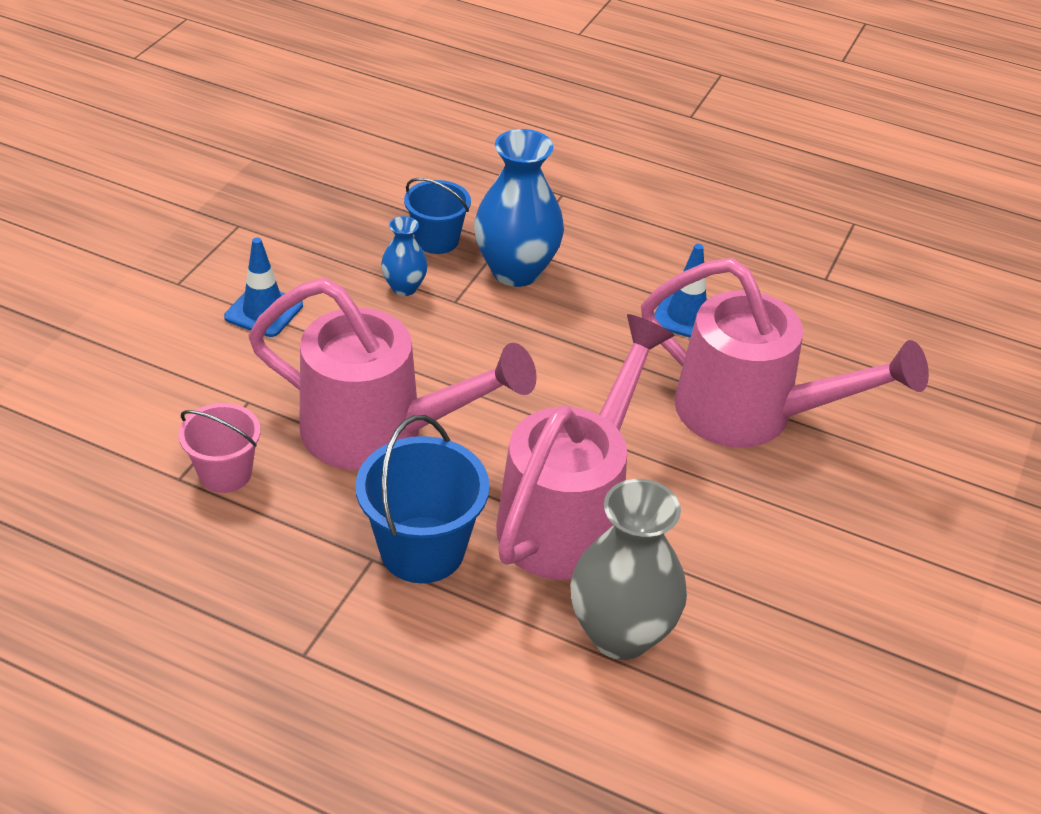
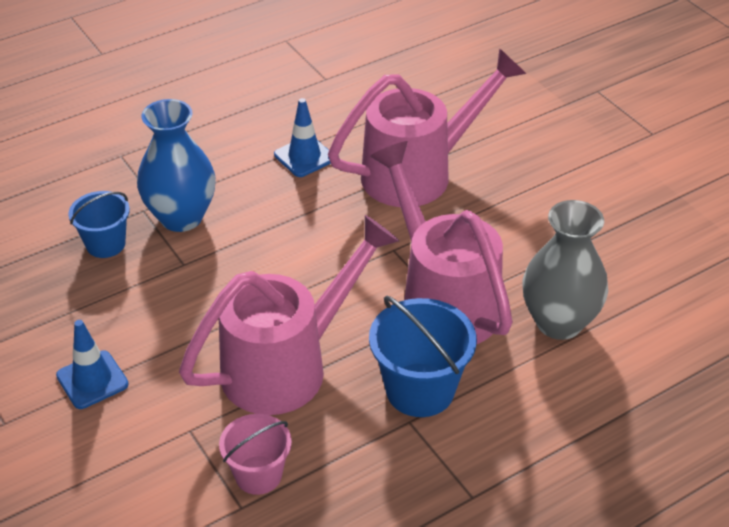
camera: 55 degrees left, 0 degrees up
blue vase [381,216,428,296] -> none

